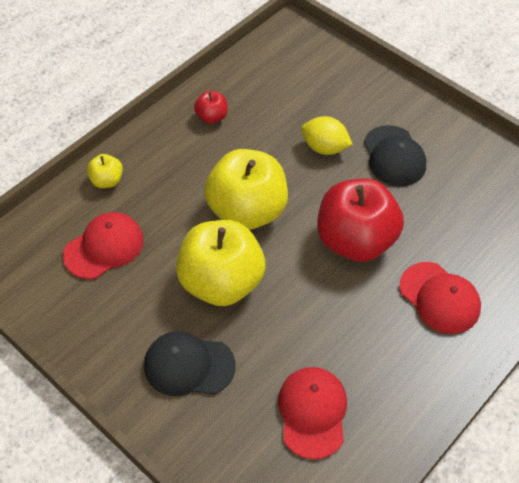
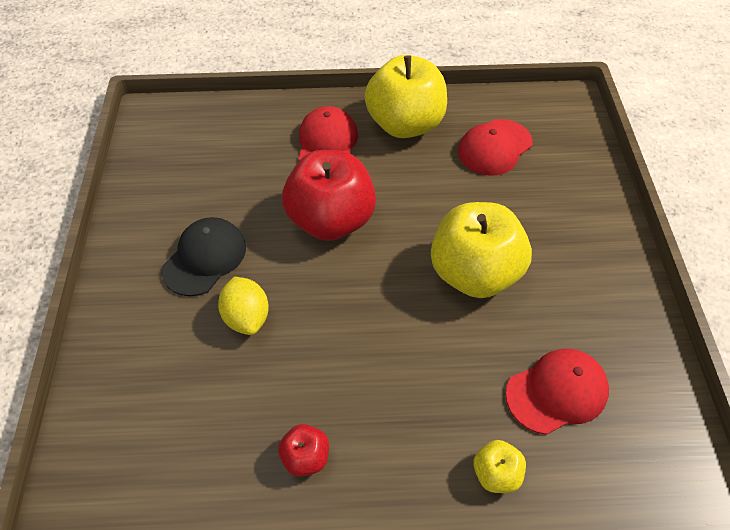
camera: 135 degrees left, 0 degrees up
red cap [63,212,144,279] -> red cap turned 150 degrees clockwise [505,349,609,435]
black cap [144,331,236,396] -> none
yellow apple [204,149,288,230] -> yellow apple moved to [365,55,447,138]

